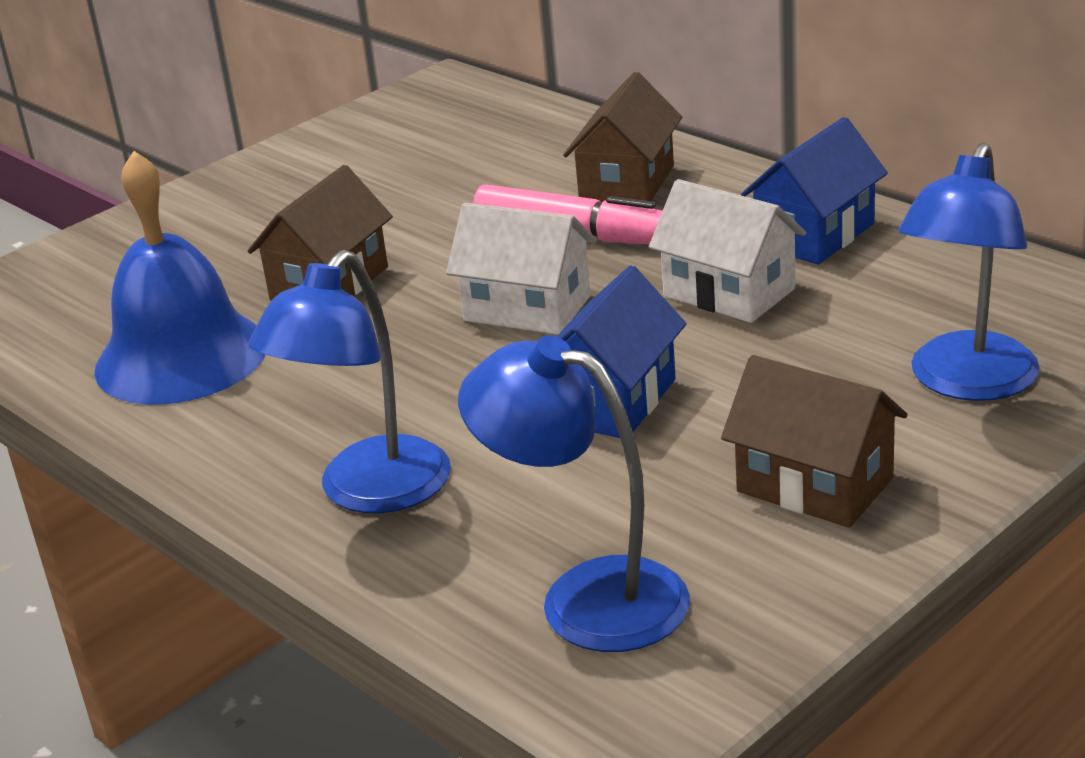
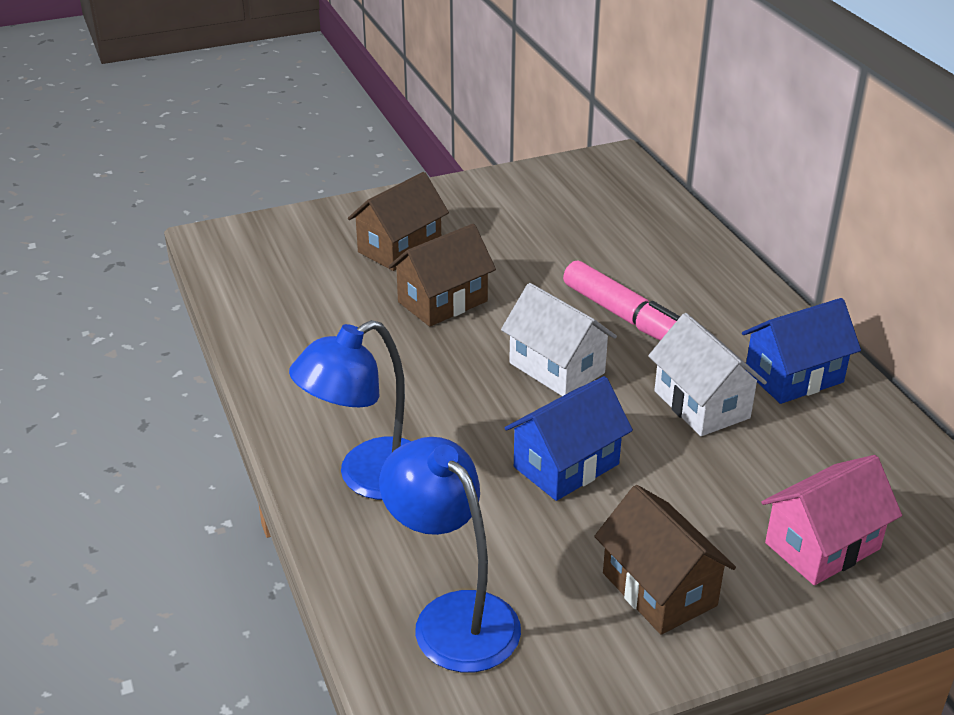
camera: 20 degrees right, 5 degrees up
blue bell [94,151,265,405] -> none
brown house [563,72,682,202] -> brown house moved to [348,172,449,271]
blue lamp [898,142,1040,401] -> pink house [761,455,902,585]

